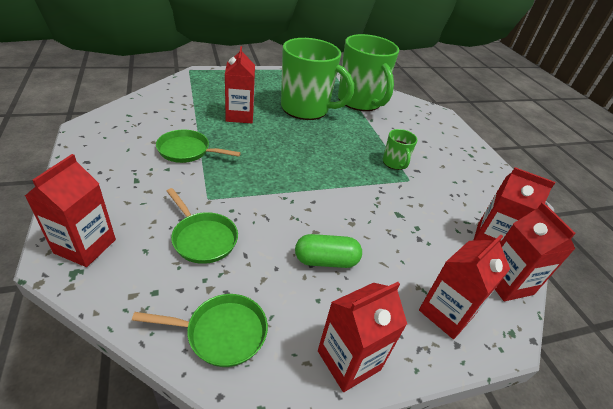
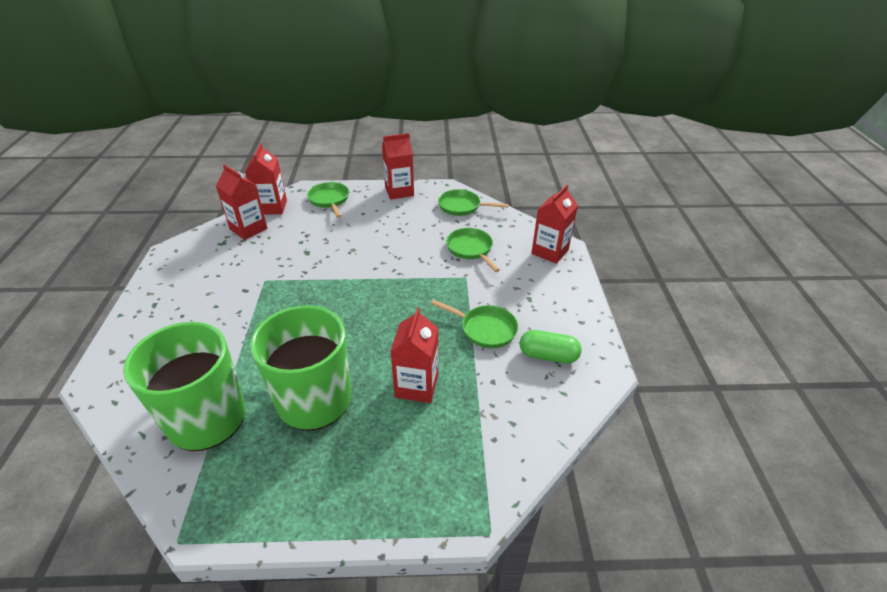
camera: 160 degrees left, 0 degrees up
green capsule [295,234,362,268] -> green capsule moved to [520,330,582,364]
green mug [383,129,418,170] -> none
red carton [419,235,510,339] -> green pan [307,182,349,218]

